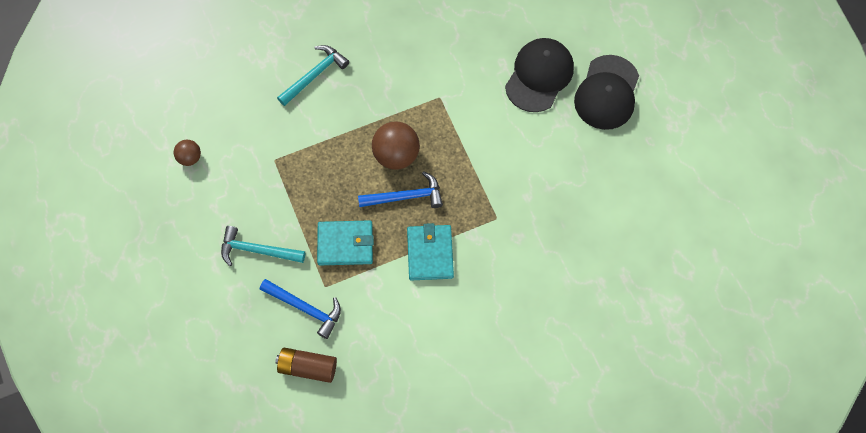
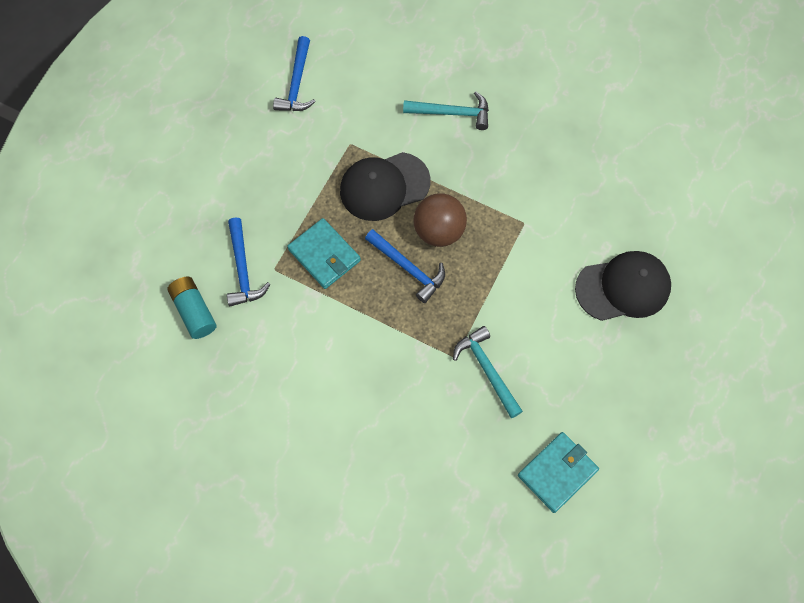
camera: 50 degrees right, 0 degrees up
brown ball [174,140,201,166] -> blue hammer [273,36,316,111]
turquoise hammer [221,226,305,266] -> turquoise hammer moved to [453,326,523,418]
brown battery [275,348,337,383] -> turquoise battery [167,277,217,339]
turquoise wallet [407,223,454,281] -> turquoise wallet moved to [518,432,599,513]
black cap [574,55,639,130] -> black cap moved to [340,152,431,221]

